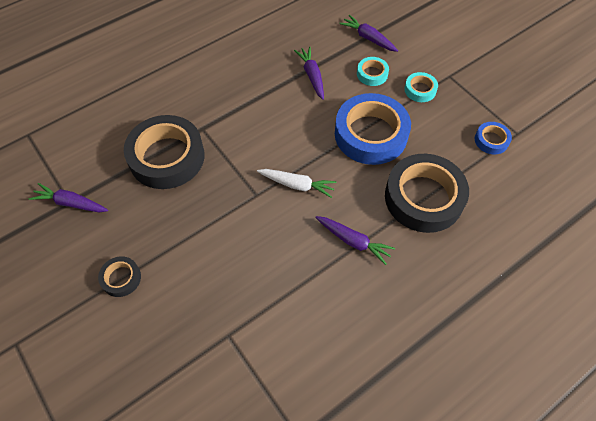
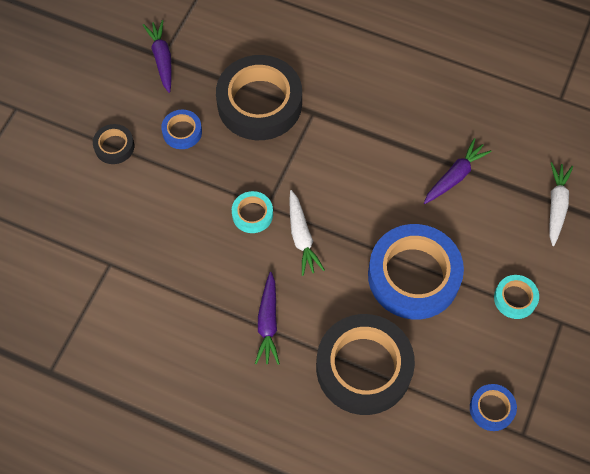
camera: 60 degrees right, 5 degrees up
purple carrot [339,15,398,52] -> white carrot [549,162,573,246]
turquoise tape [357,57,389,86] -> turquoise tape moved to [232,191,273,233]
none -> blue tape [161,110,202,149]

